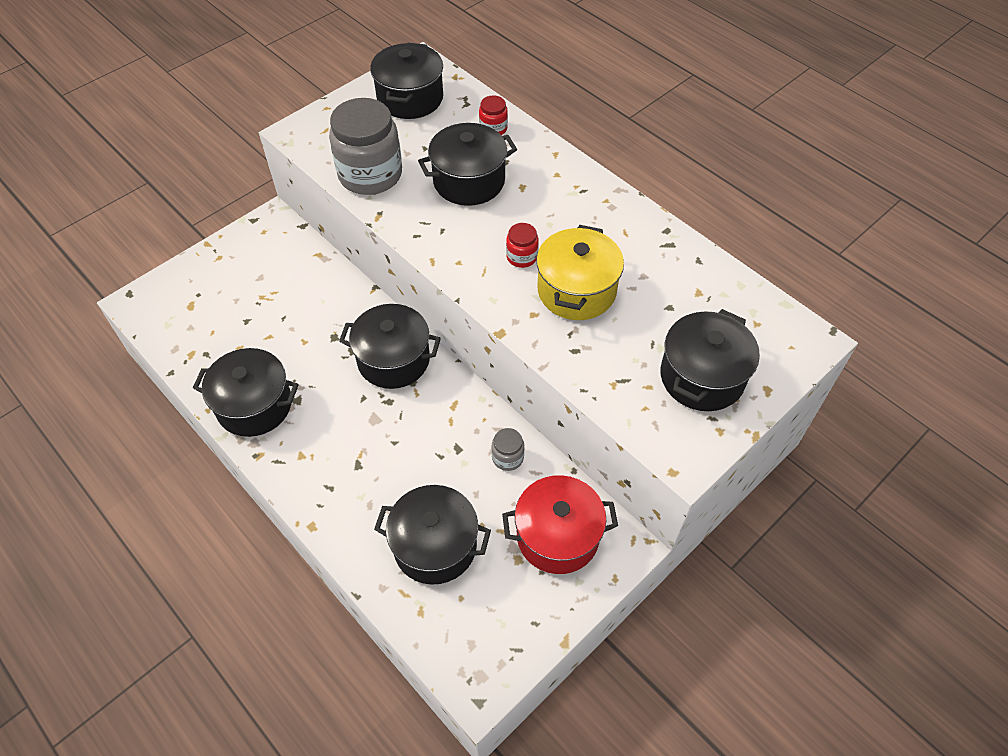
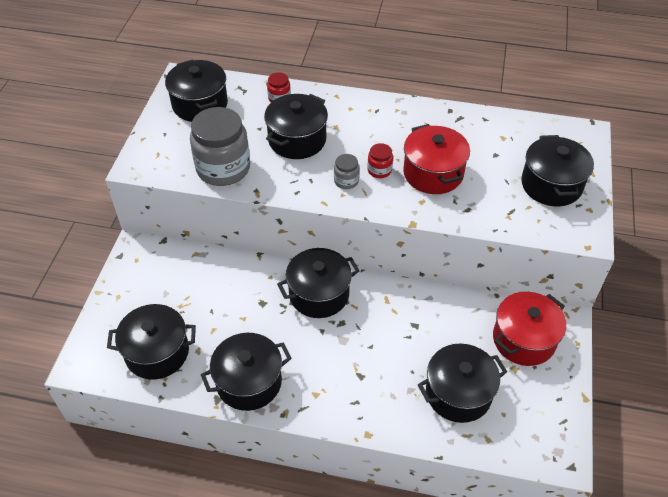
camera: 35 degrees left, 5 degrees down
grey jar [491,428,524,471] -> grey jar moved to [334,154,359,189]
yellow pot [536,225,624,320] -> red pot [403,124,470,194]
none -> black pot [107,304,196,380]

